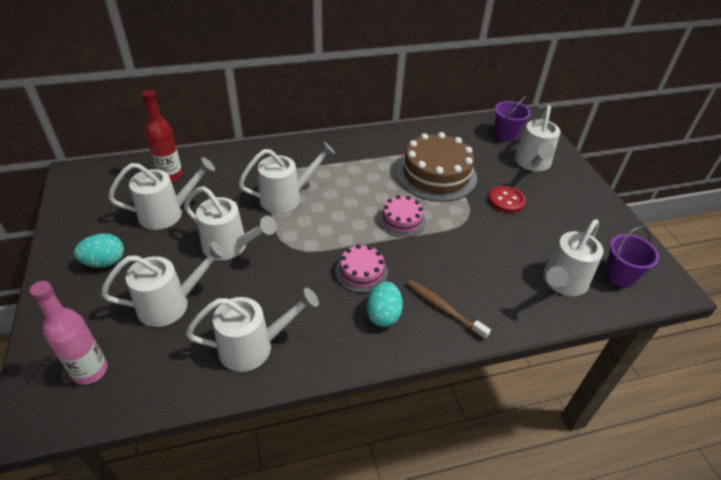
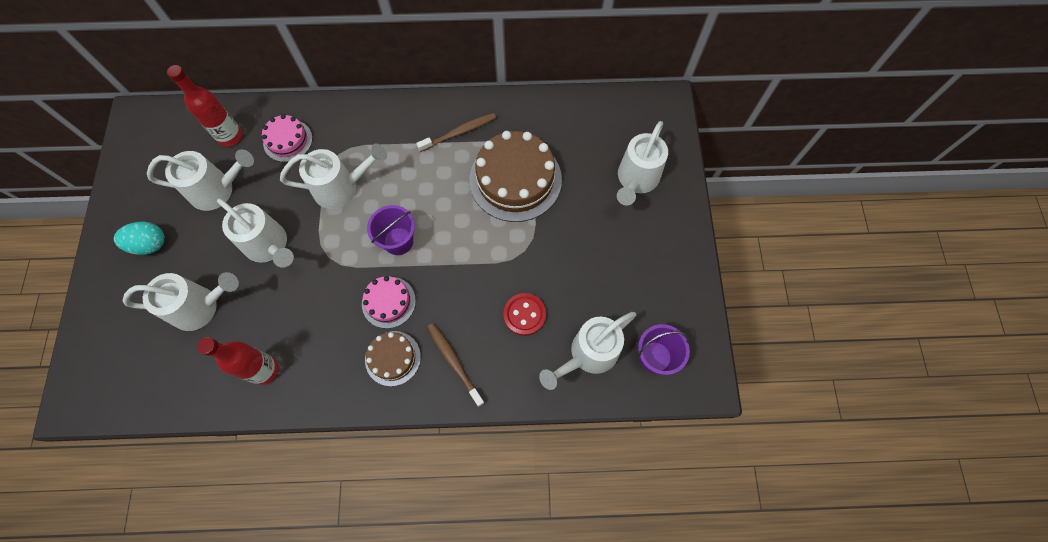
camera: 15 degrees right, 25 degrees up
pink bottle [29,281,107,385] -> none
white watering can [186,288,319,372] -> red bottle [197,337,279,385]
turquoise egg [366,282,403,327] -> brown cake [365,331,421,386]
pink cake [378,195,426,237] -> pink cake moved to [262,114,312,162]
red button [489,186,526,213] -> red button moved to [503,293,546,336]
purple bucket [495,96,531,141] -> purple bucket moved to [367,205,415,255]
none -> brown toothbrush [416,113,496,152]

